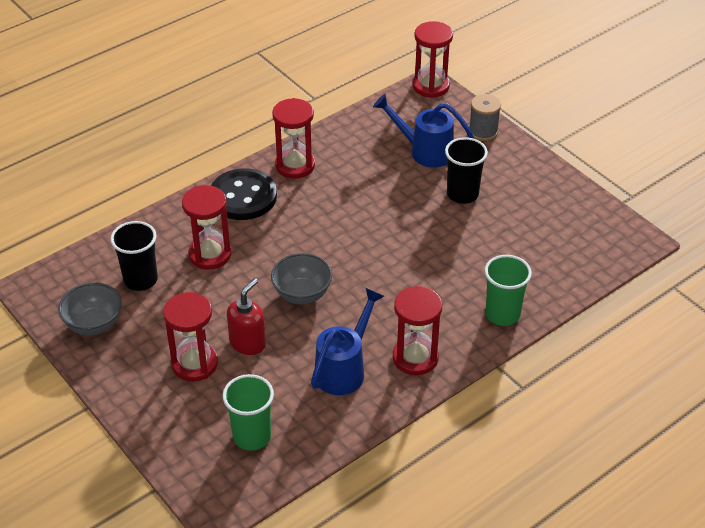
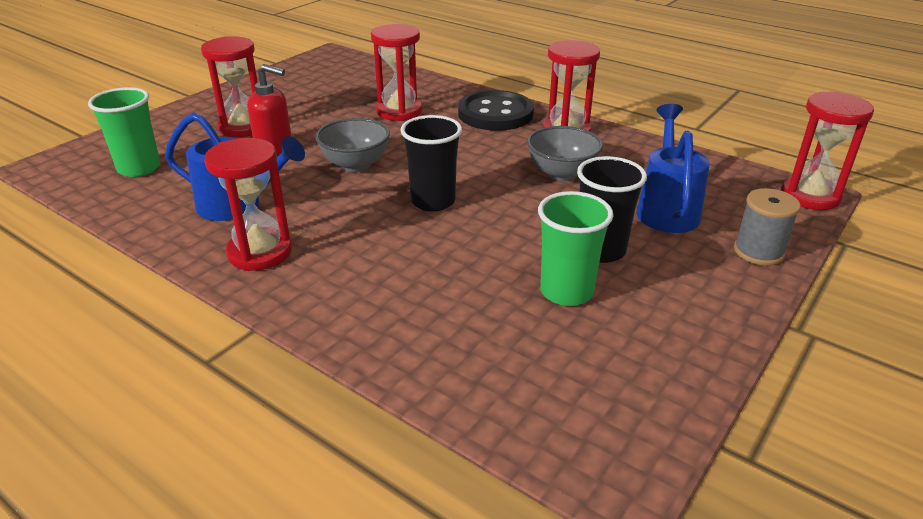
camera: 75 degrees right, 10 degrees down
grey bowl [58,283,122,335] -> grey bowl moved to [527,126,603,181]
black cup [110,221,158,291] -> black cup moved to [400,115,462,211]
green cup [485,255,532,326] -> green cup moved to [538,191,613,306]

